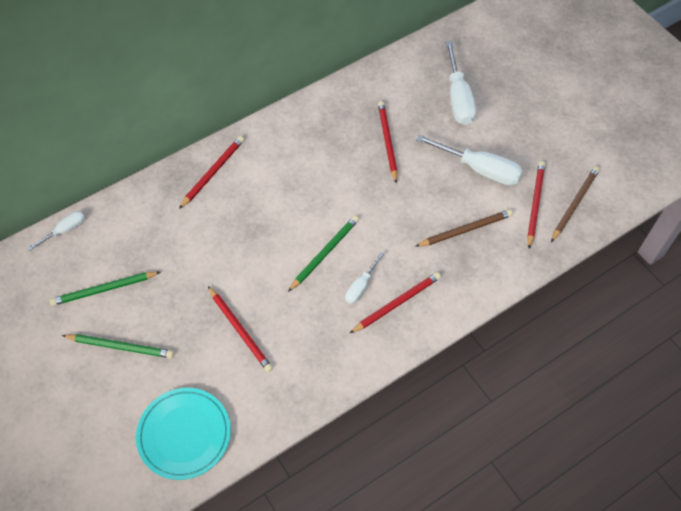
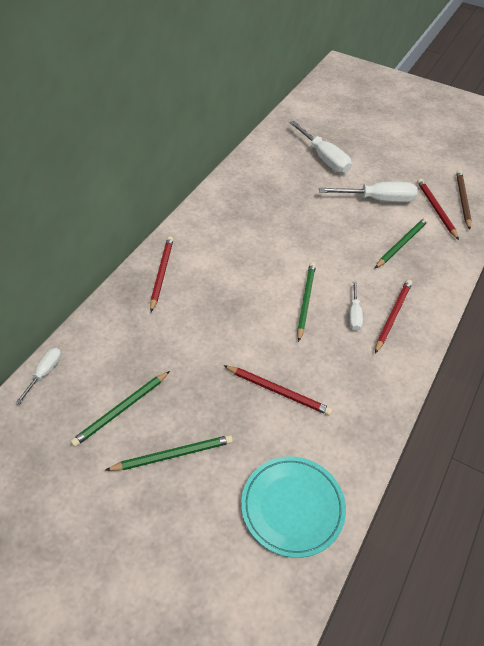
camera: 30 degrees left, 10 degrees down
red pencil [378,101,398,184] -> none
brown pencil [415,209,513,247] -> green pencil [375,217,428,268]

